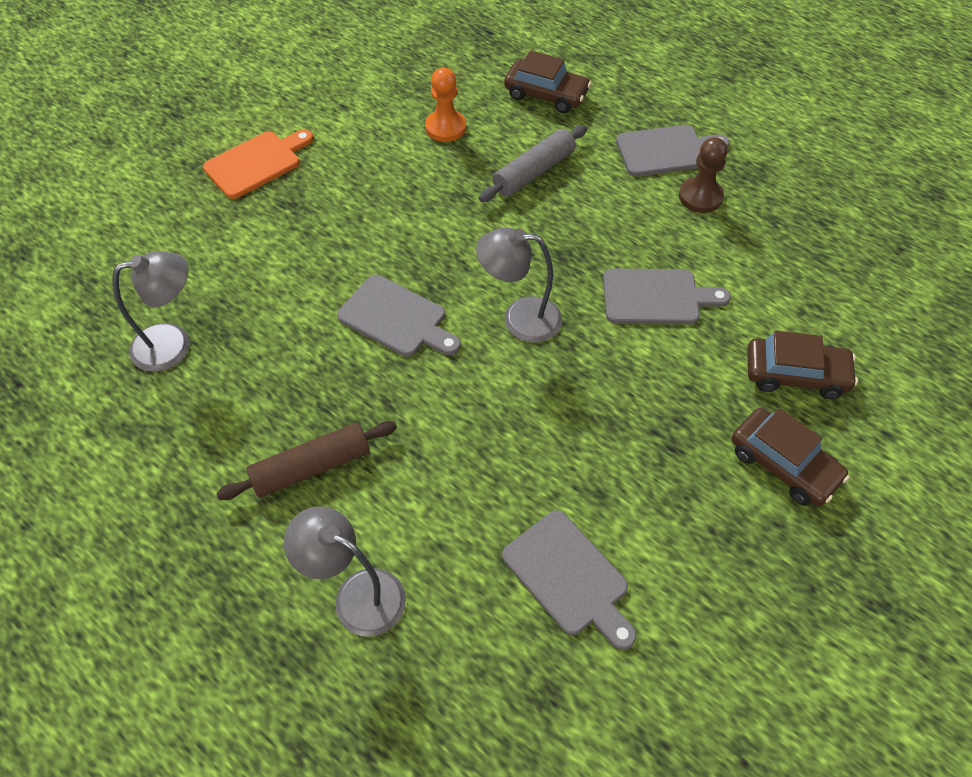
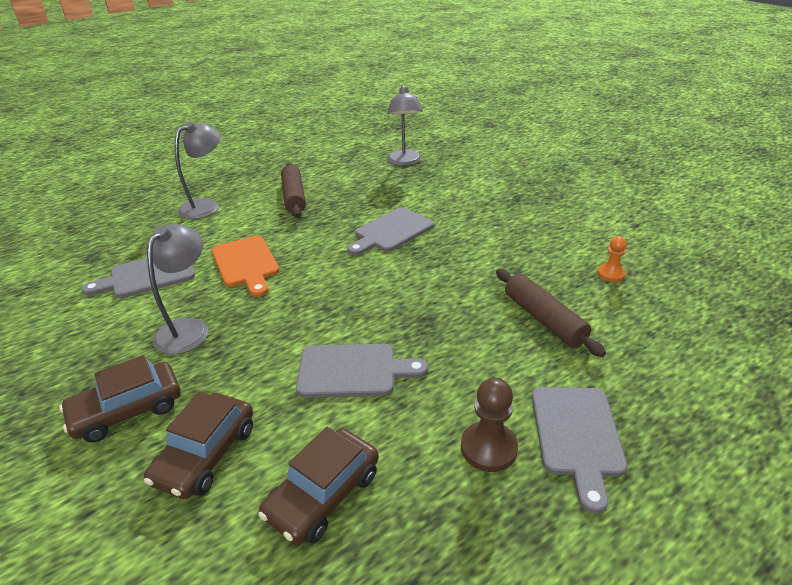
camera: 105 degrees right, 20 degrees down
orange cutting board [203,129,313,199] -> orange cutting board moved to [212,236,279,297]
orange pawn [425,68,466,142] -> orange pawn [598,236,627,282], size x0.65
grey lamp [476,227,562,343] -> grey lamp moved to [147,224,208,354]
grey rolling pin [479,125,587,202] -> brown rolling pin [496,269,606,357]
brown car [504,50,591,113] -> brown car moved to [258,427,379,545]
grey cutting board [603,269,731,324] -> grey cutting board turned 105 degrees counterclockwise [296,344,428,398]

